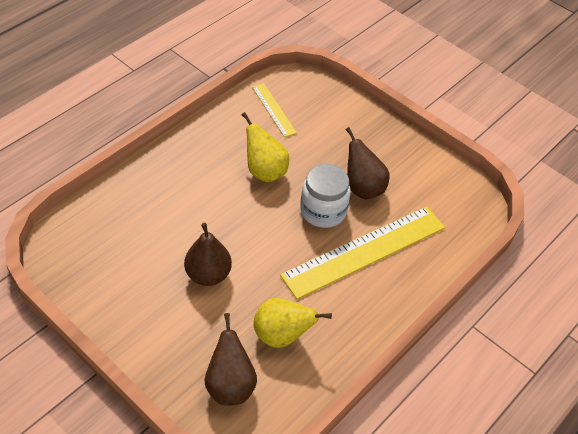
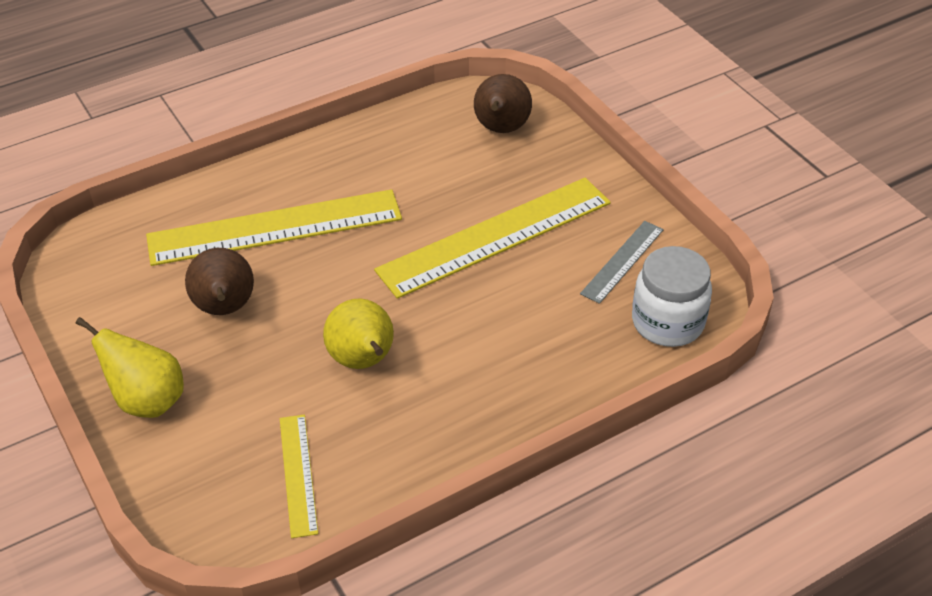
camera: 160 degrees left, 5 degrees down
brown pear [184,223,232,286] -> yellow ruler [374,178,611,299]
yellow pear [254,298,332,348] -> yellow pear moved to [76,317,184,418]
white jar [300,164,351,228] -> white jar moved to [632,246,712,347]
none -> grey ruler [580,221,664,304]

